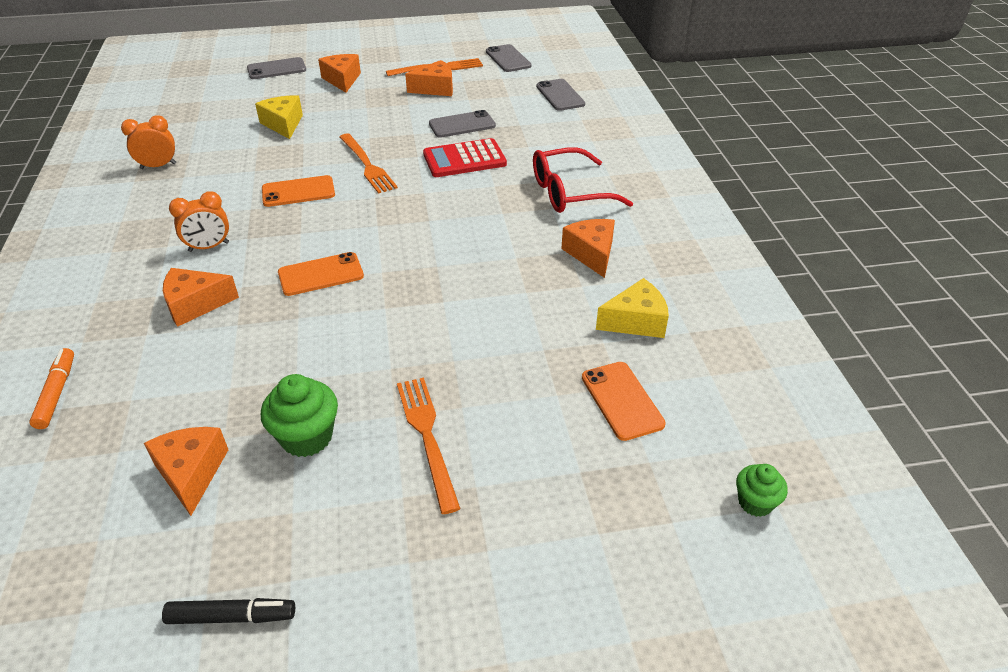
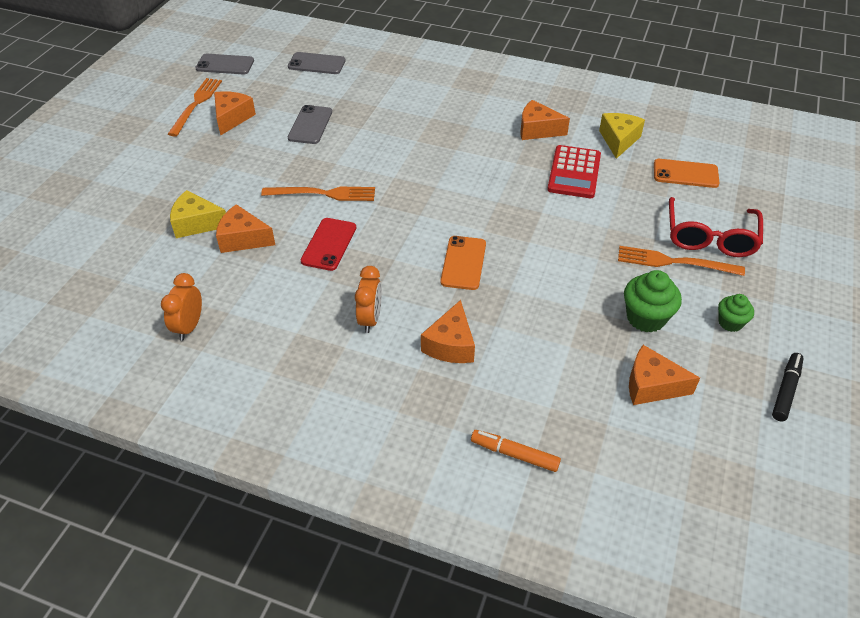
camera: 60 degrees left, 5 degrees up
grey phone [247,57,306,79] -> none
orange phone [262,175,335,207] -> red phone [301,218,356,271]
orange cheese [318,54,361,93] -> orange cheese moved to [216,204,275,253]
red calculator [423,138,507,177] -> red calculator moved to [547,145,601,198]
red glasses [533,147,633,213] -> red glasses moved to [669,197,763,257]
green cupcake [736,464,788,517] -> green cupcake moved to [718,294,754,332]

